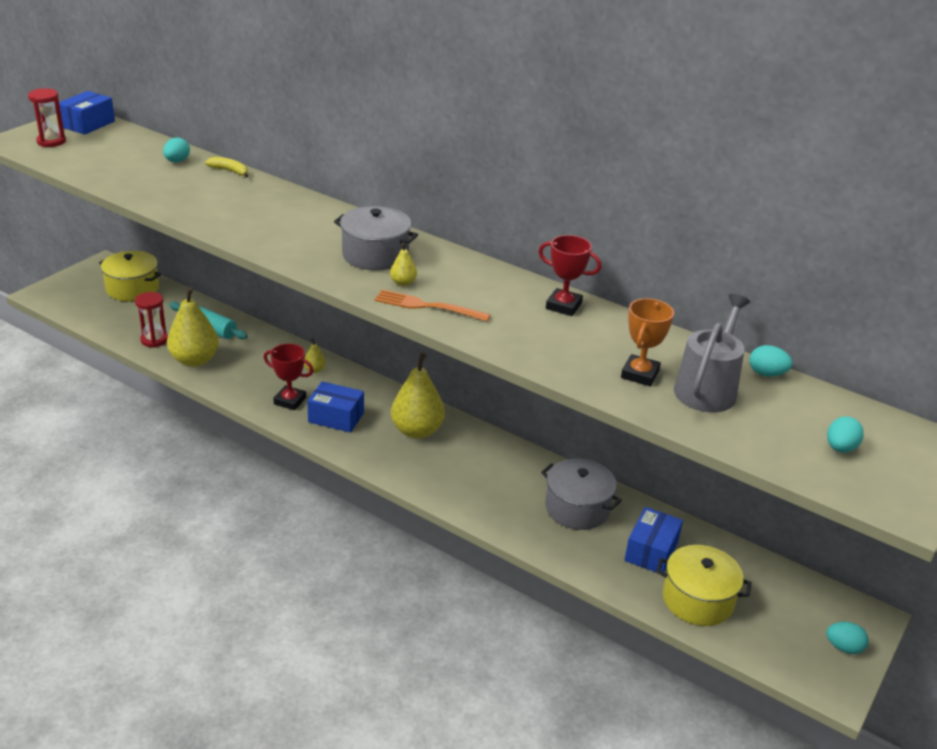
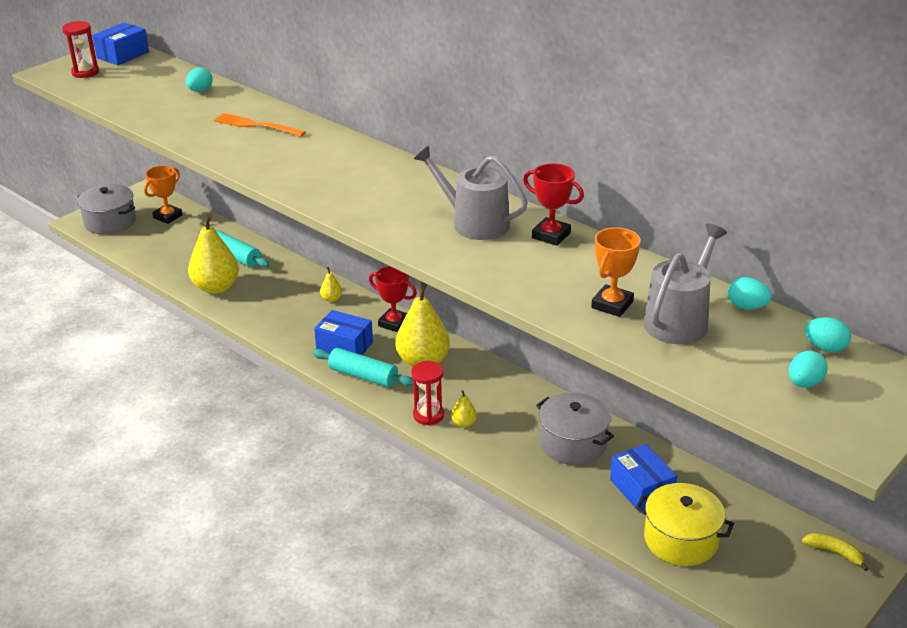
camera: 10 degrees right, 0 degrees up
yellow pot [99,251,161,301] -> orange trophy [144,165,183,224]
red hourglass [135,292,168,348] -> red hourglass moved to [411,361,444,426]
yellow banana [205,157,248,177] -> yellow banana moved to [802,533,868,571]
red trophy [264,343,313,410] -> red trophy moved to [369,266,417,332]
grey pot [334,206,418,270] -> grey pot moved to [77,184,136,235]
orange fork [374,290,491,322] -> orange fork moved to [214,113,306,137]
yellow pear [390,243,417,286] -> yellow pear moved to [451,390,477,427]
blue box [624,507,683,573] -> blue box turned 60 degrees counterclockwise [610,444,677,513]
turquoise egg [826,622,869,654] -> turquoise egg moved to [805,317,851,352]
none -> turquoise rolling pin [312,348,414,387]
none -> grey watering can [414,146,528,240]

